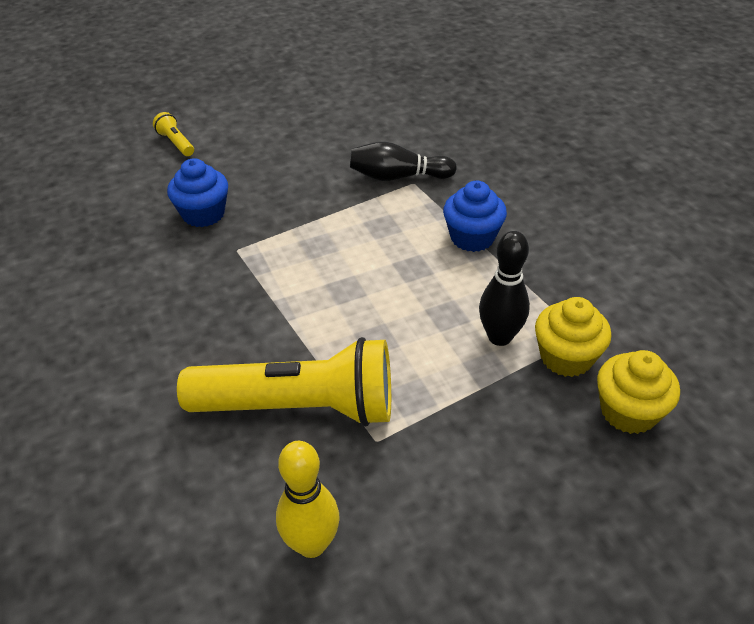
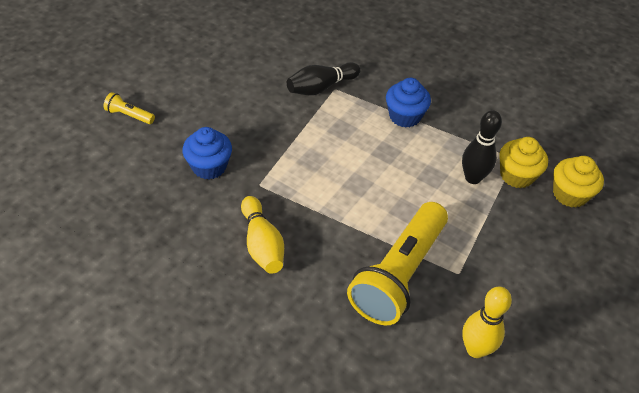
camera: 35 degrees left, 5 degrees up
yellow flashlight [177,337,391,426] -> yellow flashlight turned 150 degrees clockwise [347,202,448,325]
none -> yellow bowling pin [241,196,284,274]

